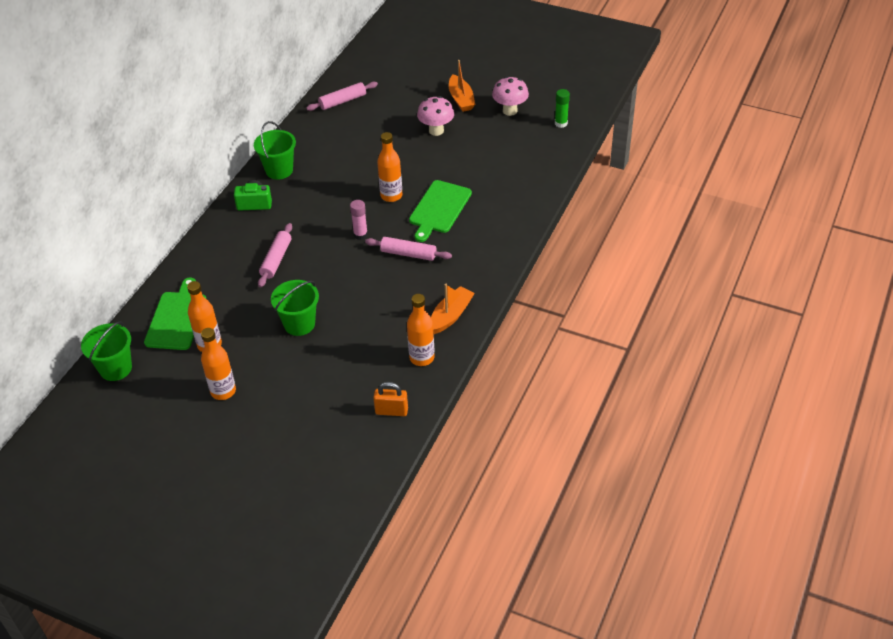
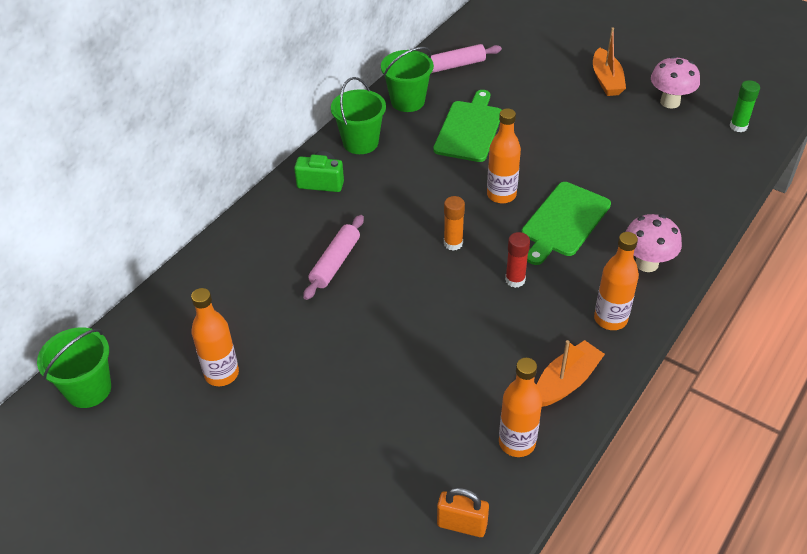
camera: 10 degrees right, 0 degrees up
green cutting board [144,278,206,350] -> green cutting board moved to [433,90,502,162]
orange bottle [201,328,236,400] -> orange bottle moved to [594,232,639,330]
green bucket [271,280,319,336] -> green bucket moved to [381,47,434,112]
pink glue stick [350,200,368,240] -> orange glue stick [444,196,465,251]
pink rolling pin [365,237,452,261] -> red glue stick [505,232,530,288]
pink mushroom [417,96,454,136] -> pink mushroom moved to [626,214,682,272]

